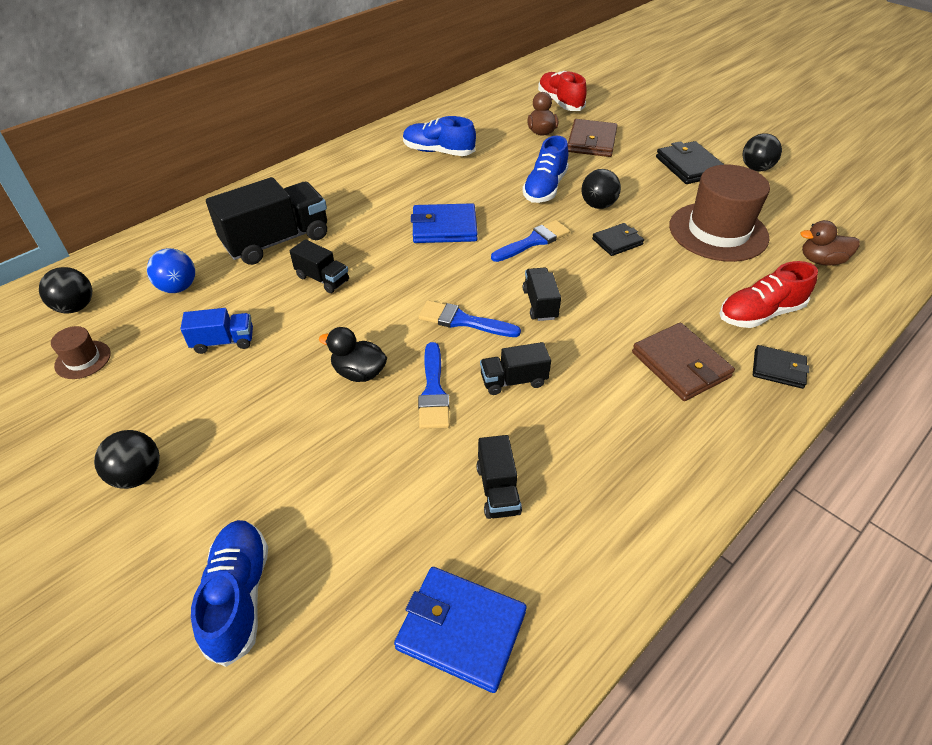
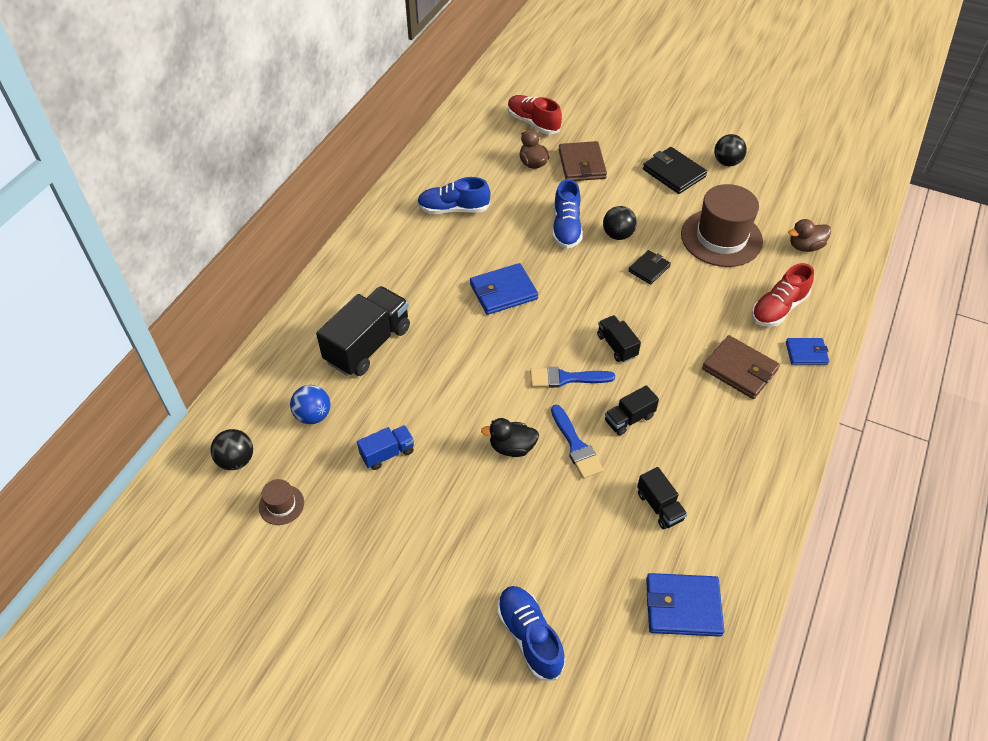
camera: 20 degrees left, 5 degrees up
black ball [94,430,160,489] -> none
black truck [290,239,349,293] -> none
blue brush [491,220,570,262] -> none
black wallet [753,345,809,389] -> blue wallet [786,338,829,365]

